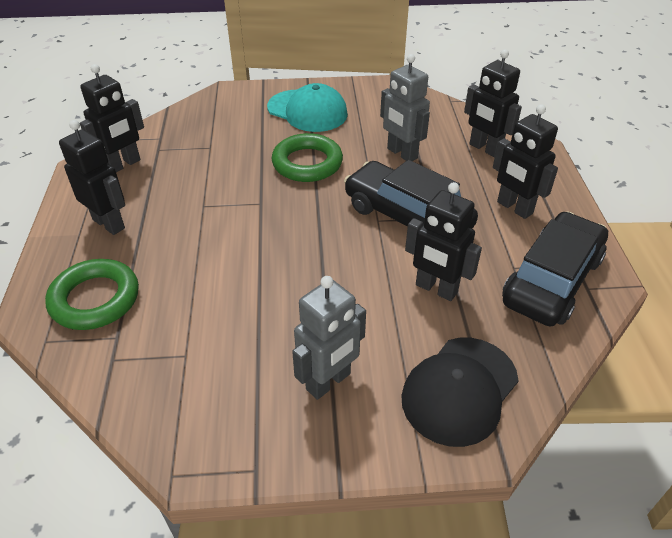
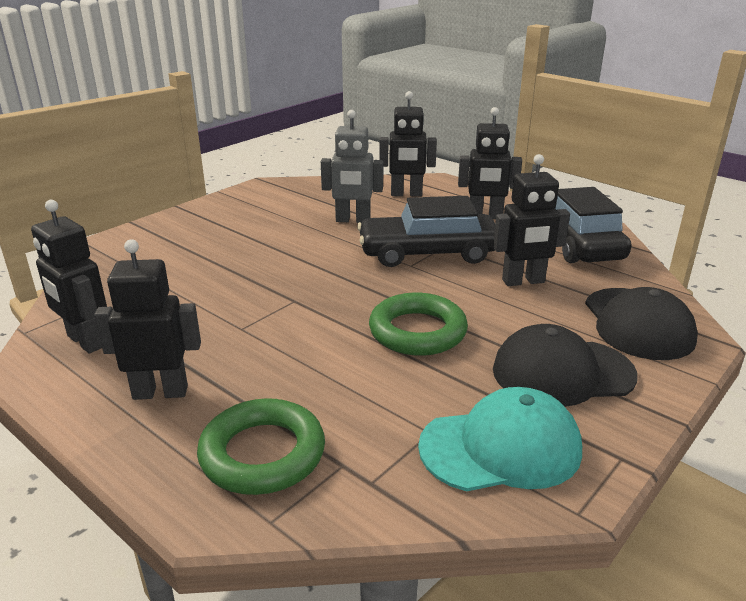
camera: 45 degrees left, 15 degrees down
black robot [80,64,144,172] -> black robot turned 135 degrees clockwise [31,200,107,353]
turquoise cap [267,83,348,132] -> turquoise cap moved to [418,387,582,491]
green ring [272,133,343,182] -> green ring moved to [369,293,468,356]
grey robot [292,276,366,400] -> black cap [493,324,638,407]

